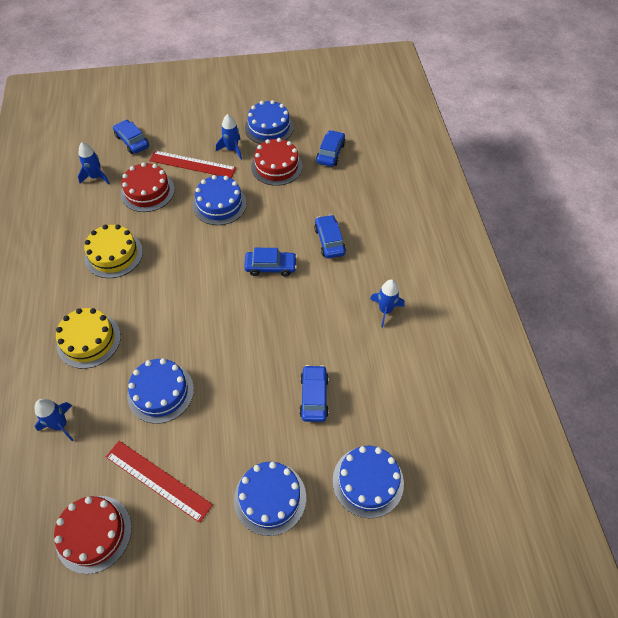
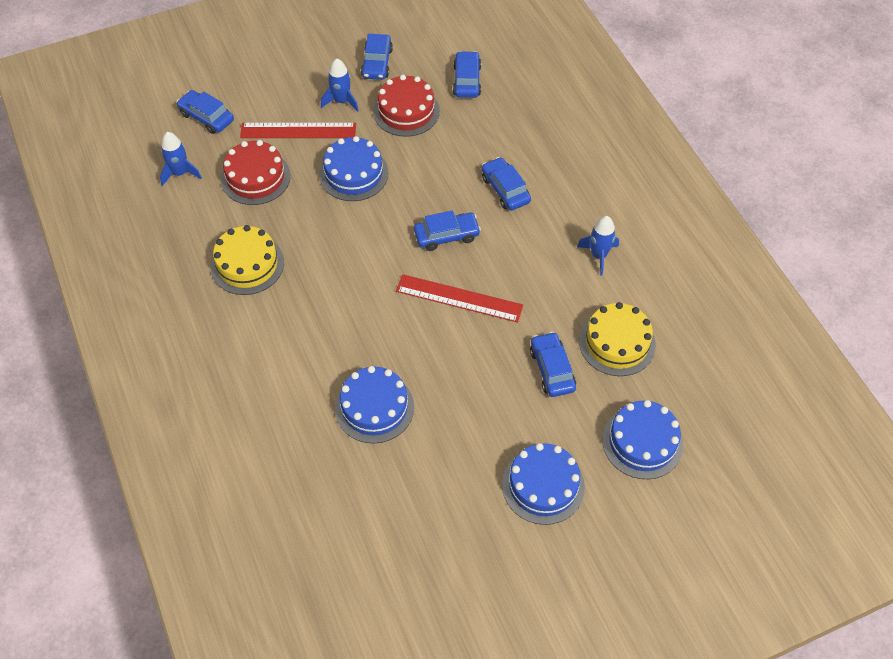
camera: 15 degrees left, 0 degrees up
blue rocket [35,399,73,441] -> none
red cake [54,496,132,574] -> none
yellow cake [56,308,121,369] -> yellow cake moved to [579,302,656,376]
red ruler [106,441,213,523] -> red ruler moved to [396,274,523,322]
blue cake [245,100,294,144] -> blue car [361,34,393,80]

